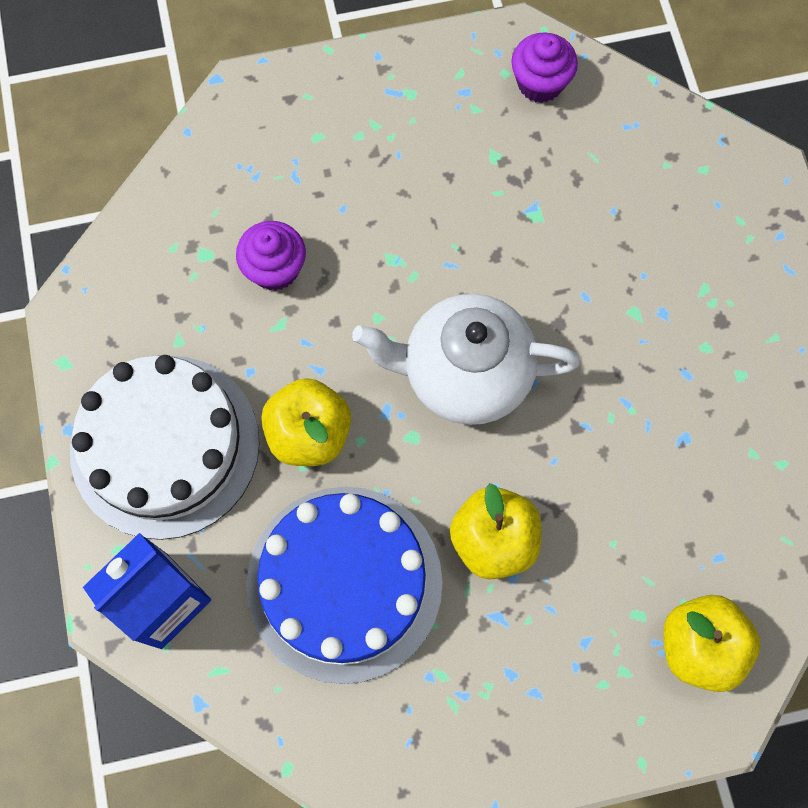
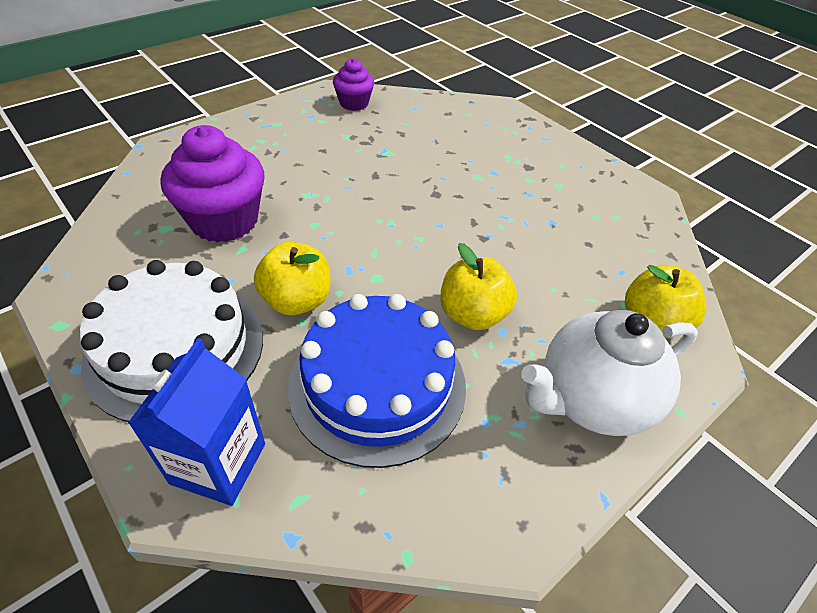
camera: 30 degrees left, 25 degrees down
purple cupcake [236,221,306,291] -> purple cupcake [161,125,264,242], size x1.78
white teapot [352,294,580,425] -> white teapot moved to [521,310,698,436]

